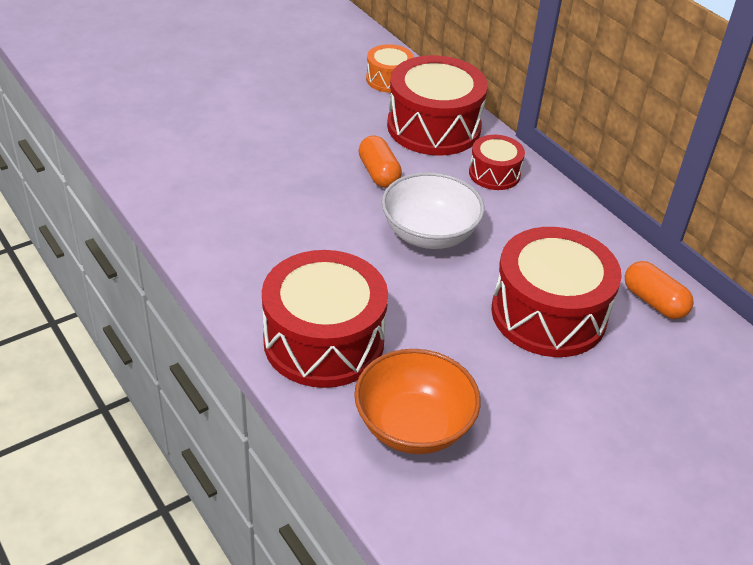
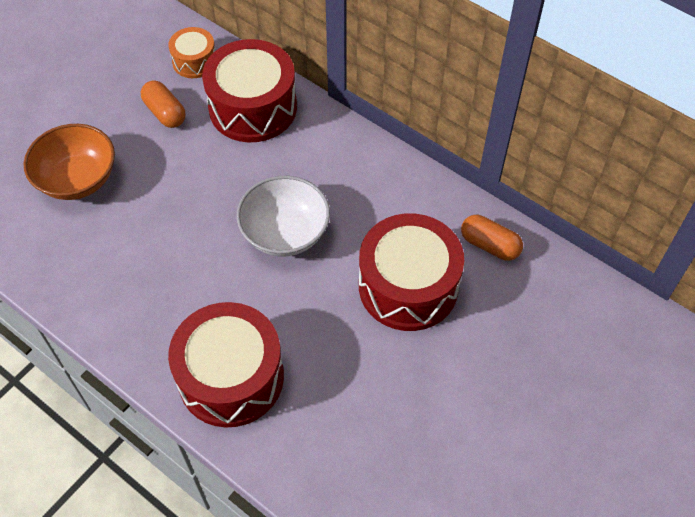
camera: 15 degrees left, 15 degrees up
orange bowl [354,349,481,454] -> orange bowl moved to [23,124,115,200]
orange capsule [358,136,402,188] -> orange capsule moved to [141,80,186,128]
red drum [469,135,525,190] -> none

